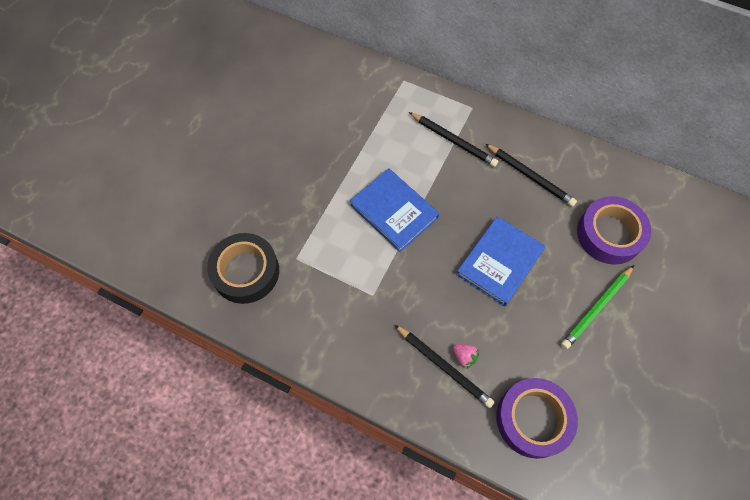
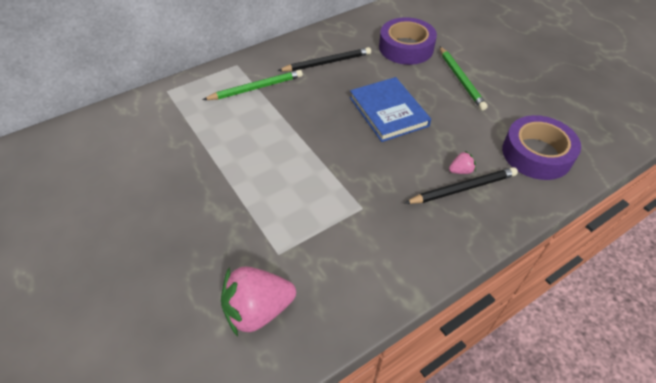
camera: 60 degrees left, 15 degrees down
black tape [207,233,279,304] -> pink strawberry [221,266,296,336]
blue book [350,168,439,252] -> none
black pencil [409,112,498,167] -> green pencil [203,70,303,100]

